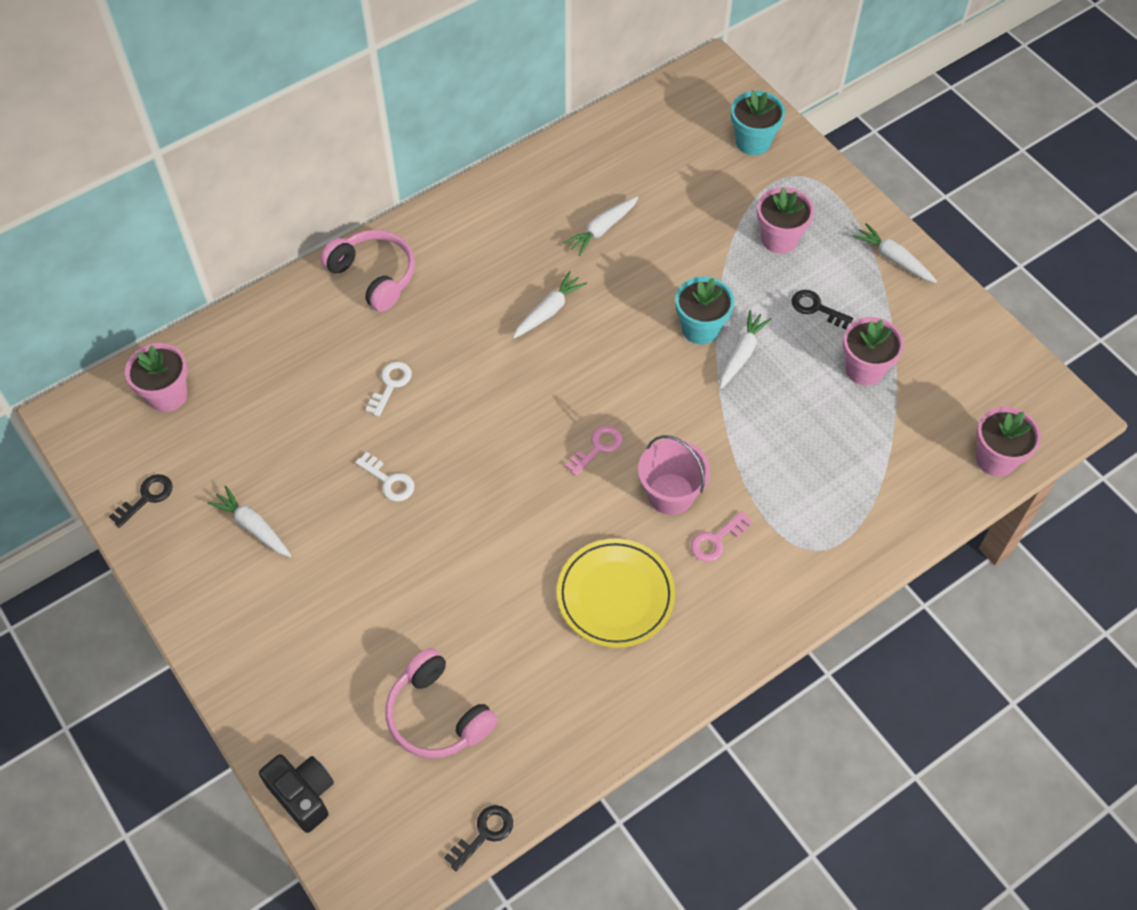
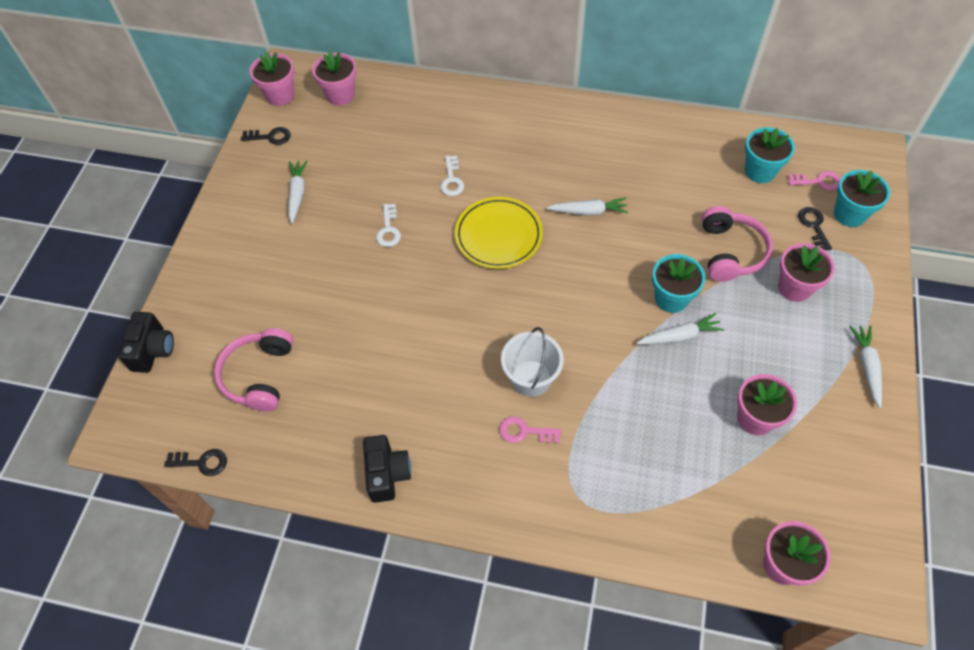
camera: 50 degrees right, 0 degrees up
pink headphones [320,230,415,312] -> pink headphones moved to [702,206,773,282]
white key [366,361,412,417] -> white key turned 105 degrees clockwise [440,156,464,196]
yellow plate [557,539,675,648] -> yellow plate moved to [455,197,543,269]
white carrot [563,196,639,256] -> none
pink key [565,425,623,476] -> pink key moved to [788,171,841,190]
pink bucket [638,435,710,515] -> white bucket [501,327,564,397]
black key [791,290,853,329] -> black key moved to [798,207,832,251]
none -> pink flower pot [250,52,295,106]
none -> black camera [363,435,411,503]
none -> turquoise flower pot [745,127,795,183]

